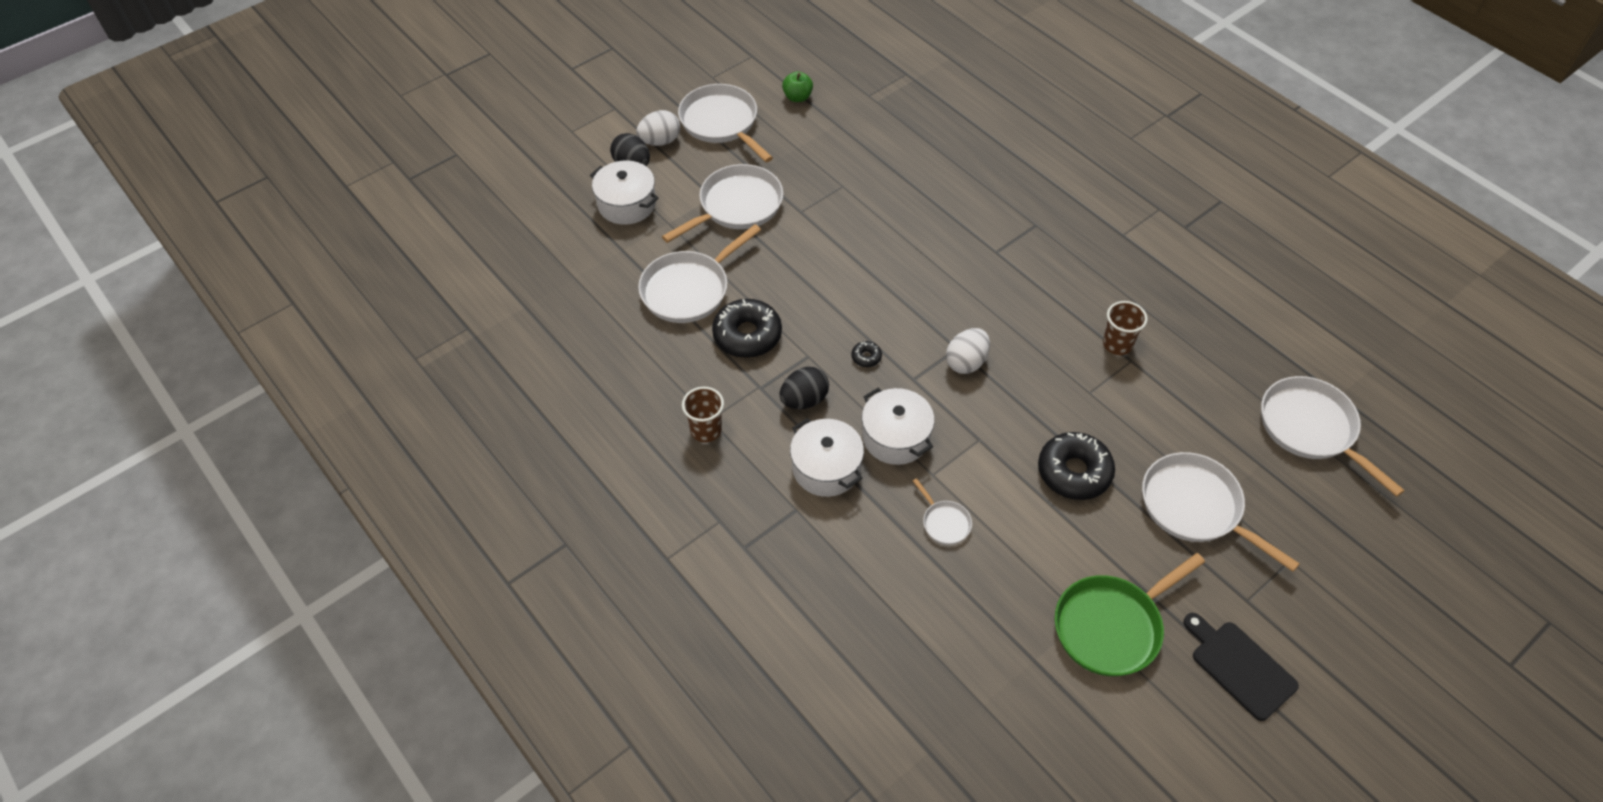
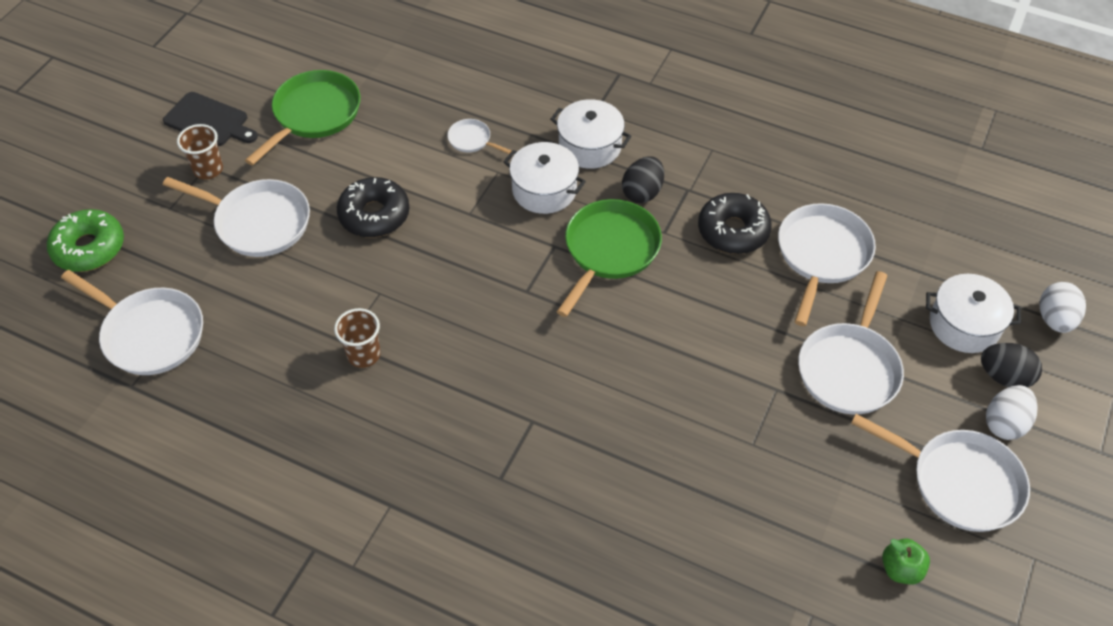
camera: 155 degrees right, 0 degrees up
brown cup [682,387,724,442] -> brown cup moved to [177,124,223,179]
black donut [851,341,882,367] -> green pan [557,199,662,317]
white egg [946,328,990,374] -> white egg moved to [1040,282,1086,333]
none -> green donut [47,209,124,272]

